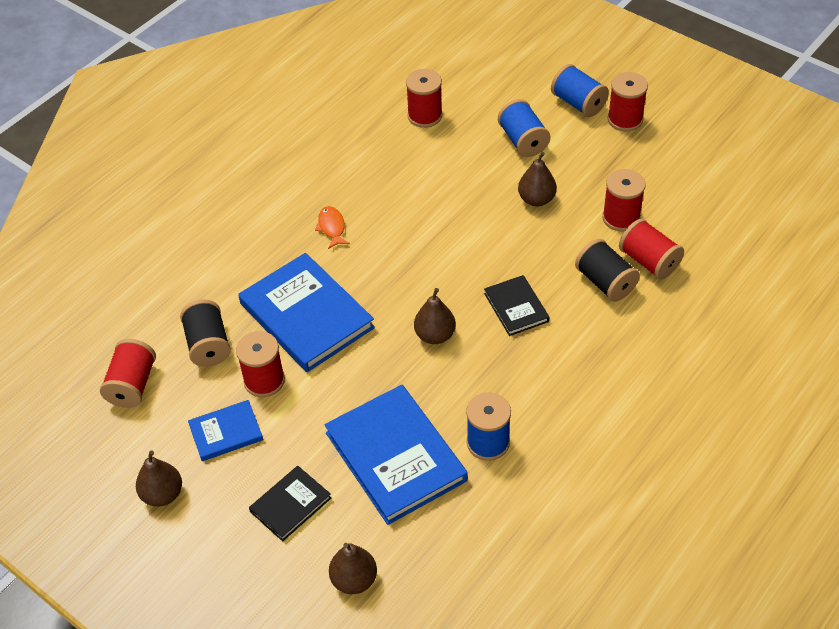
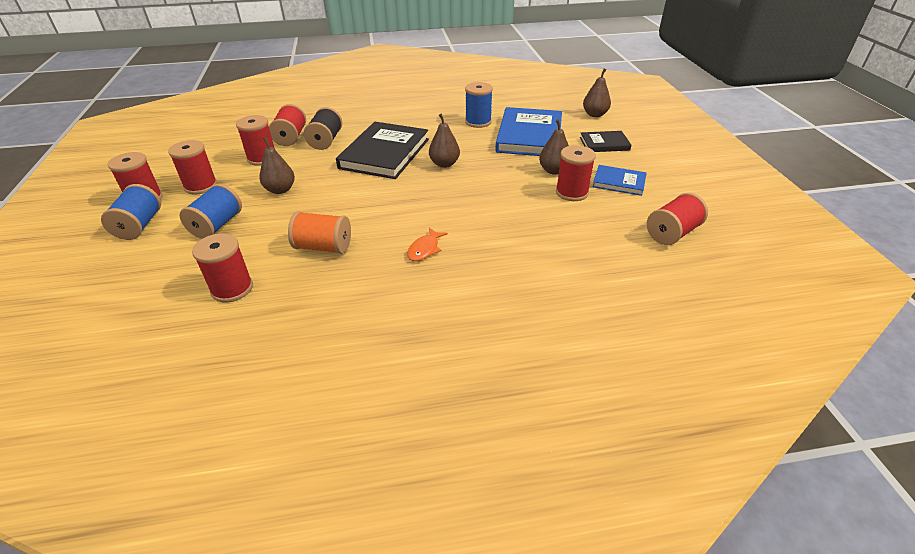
camera: 140 degrees left, 10 degrees down
brown pear [136,450,182,507] -> brown pear moved to [539,119,569,175]
black spool [180,300,231,367] -> none
blue book [238,253,375,372] -> none
black book [484,275,549,336] -> black book [336,122,429,179], size x1.92
none -> red spool [168,140,217,195]
none -> orange spool [288,211,351,254]

